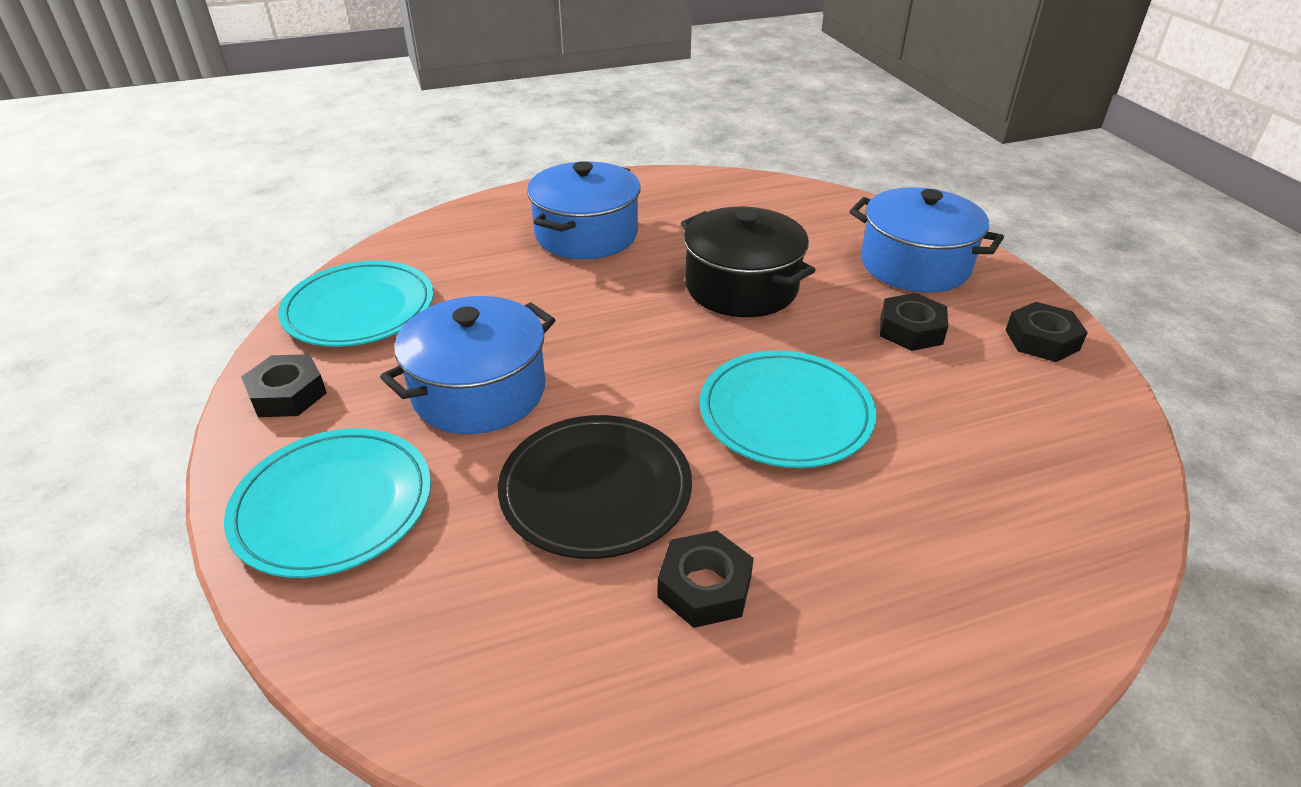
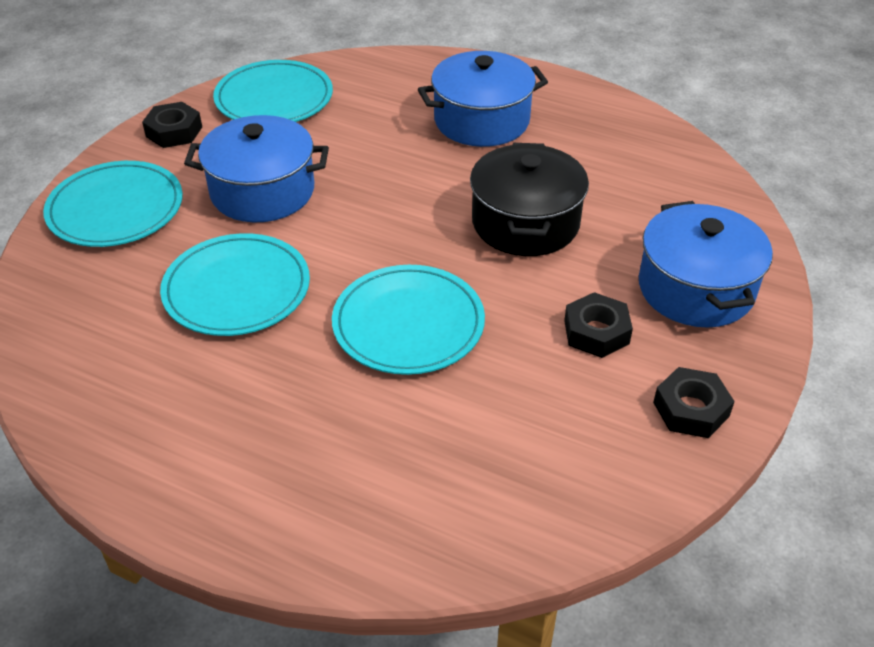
camera: 45 degrees right, 5 degrees up
black plate [498,415,692,559] -> turquoise plate [160,233,310,336]
black nut [658,530,754,628] -> none

